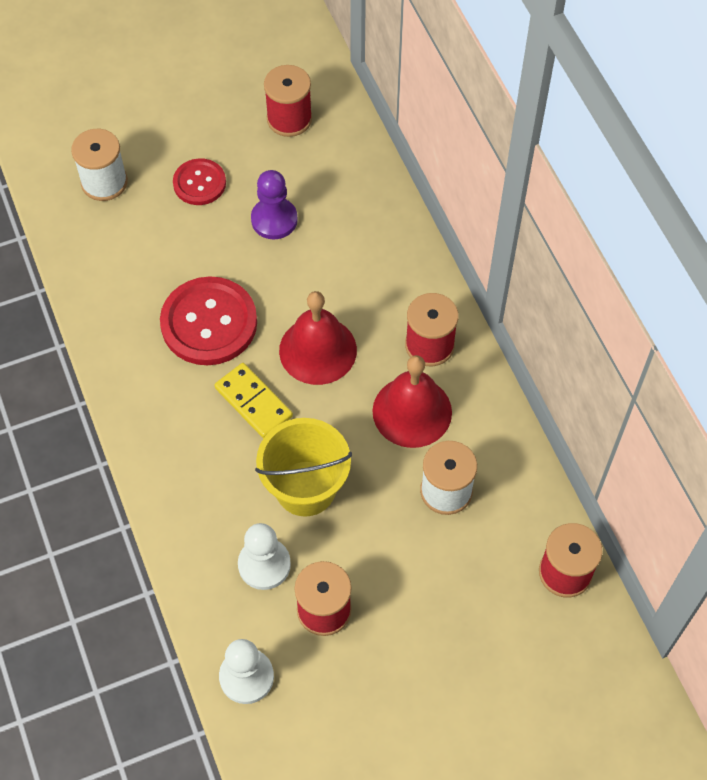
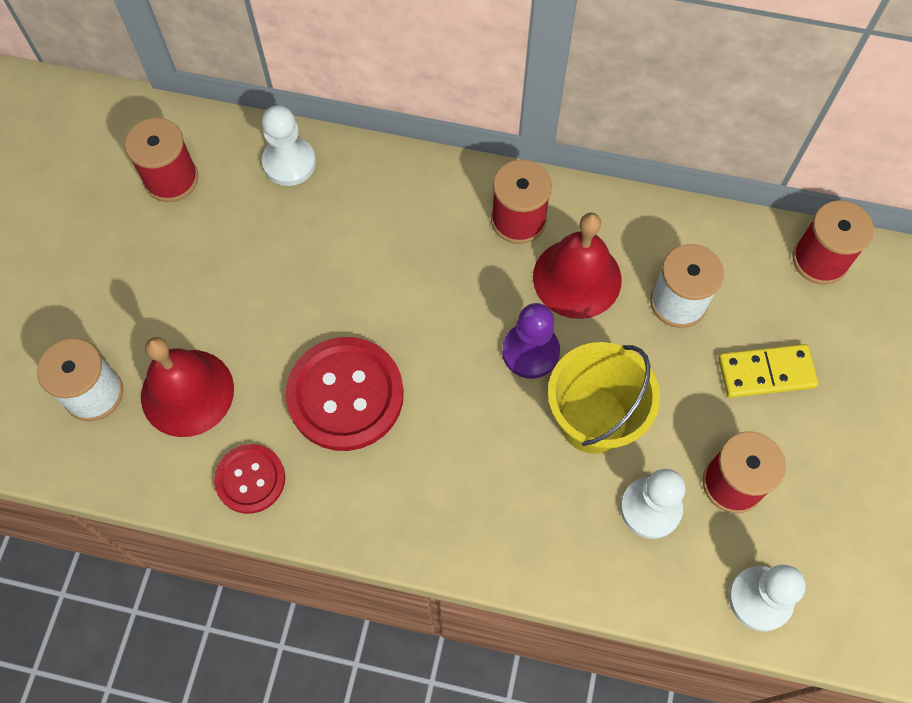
camera: 55 degrees left, 5 degrees up
red button [173,158,226,205] -> red button moved to [214,444,285,514]
yellow domino [215,363,293,438] -> yellow domino moved to [718,344,818,398]
purple pawn [251,170,298,240] -> purple pawn moved to [502,303,560,379]
red bell [279,291,357,385] -> red bell moved to [141,337,234,437]
none -> white pawn [262,105,316,186]

